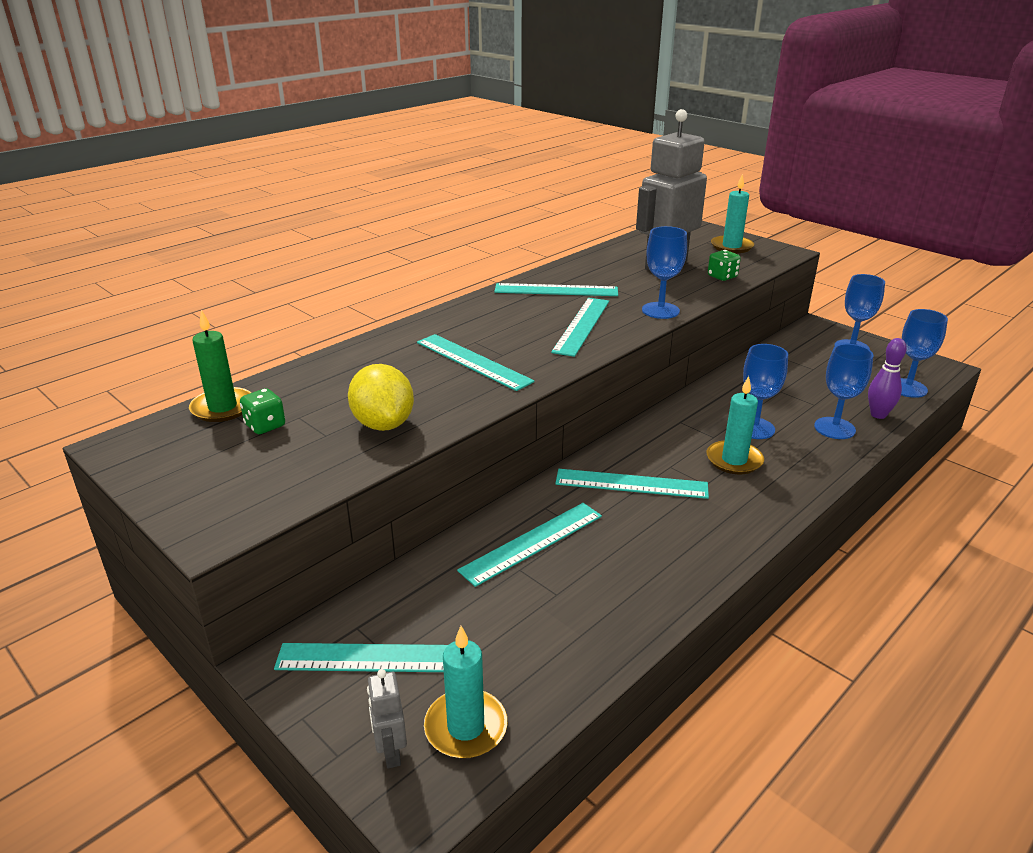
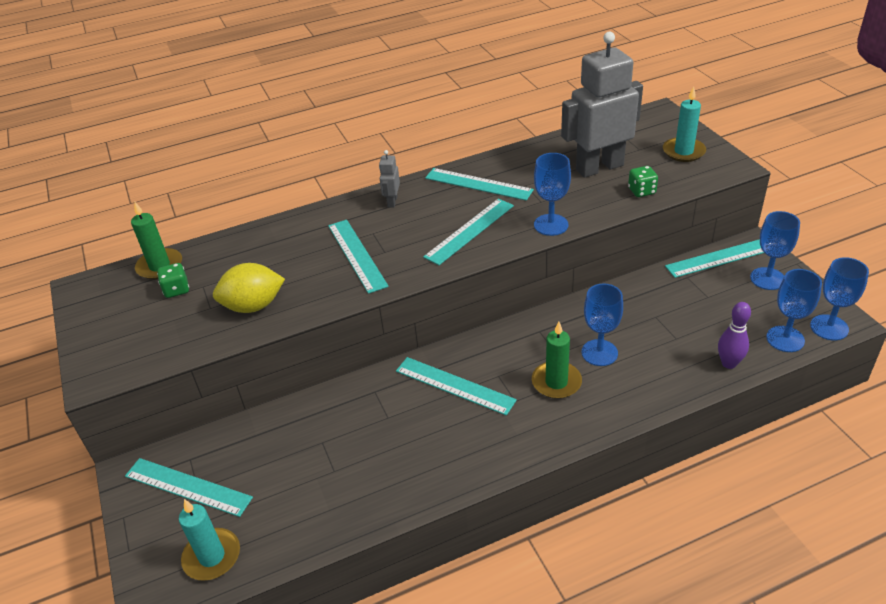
camera: 25 degrees right, 10 degrees up
yellow lemon [348,364,414,431] -> yellow lemon turned 75 degrees clockwise [213,263,285,313]
grey robot [367,669,407,768] -> grey robot moved to [379,150,400,208]
turquoise ruler [457,503,602,587] -> turquoise ruler moved to [665,239,764,278]
turquoise candle [707,376,764,474] -> green candle [532,321,582,399]
blue goblet [814,344,874,439] -> blue goblet moved to [810,257,869,340]

